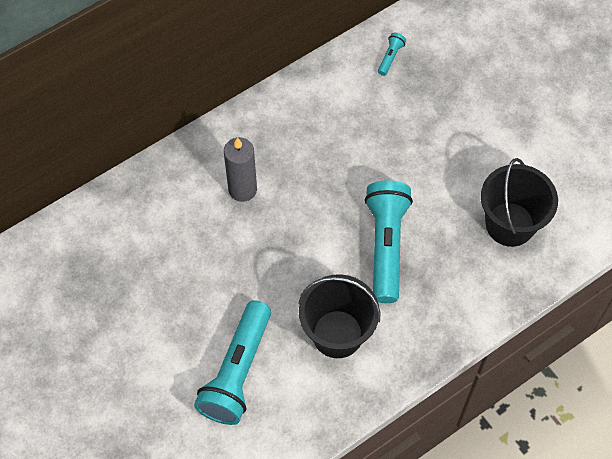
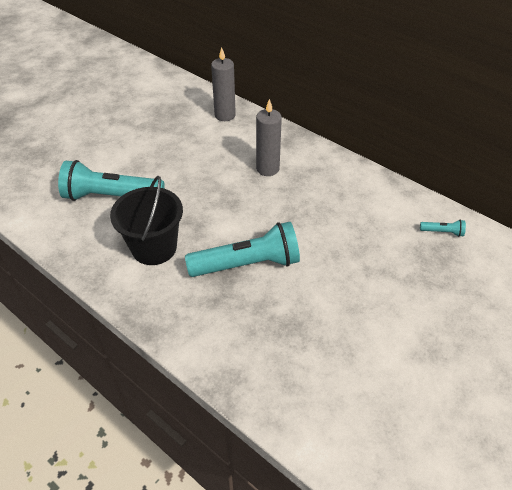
camera: 75 degrees right, 15 degrees down
black bucket [481,158,558,247] -> none
none -> grey candle [211,47,236,121]

